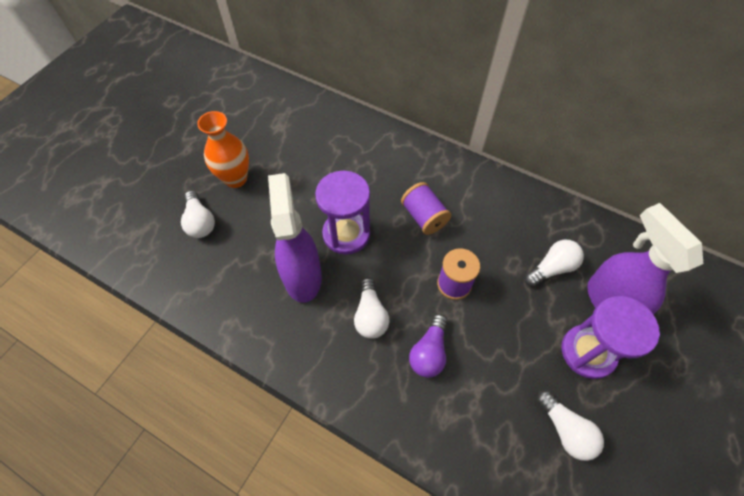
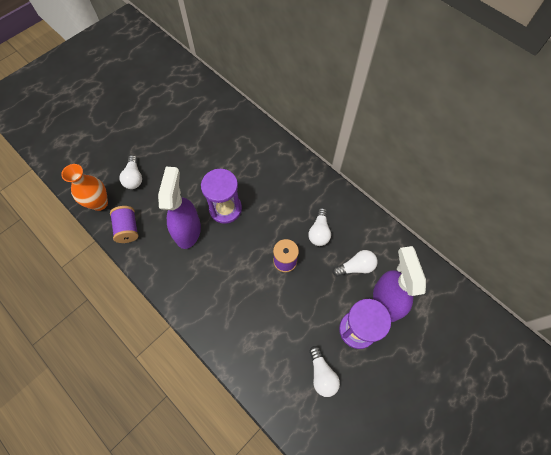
camera: 15 degrees right, 5 degrees up
orange vase [197,111,249,188] -> orange vase moved to [61,164,108,211]
white light bulb [354,278,390,339] -> white light bulb moved to [308,208,331,246]
purple spool [401,182,451,235] -> purple spool moved to [110,206,139,243]
purple light bulb [409,314,447,378] -> none

